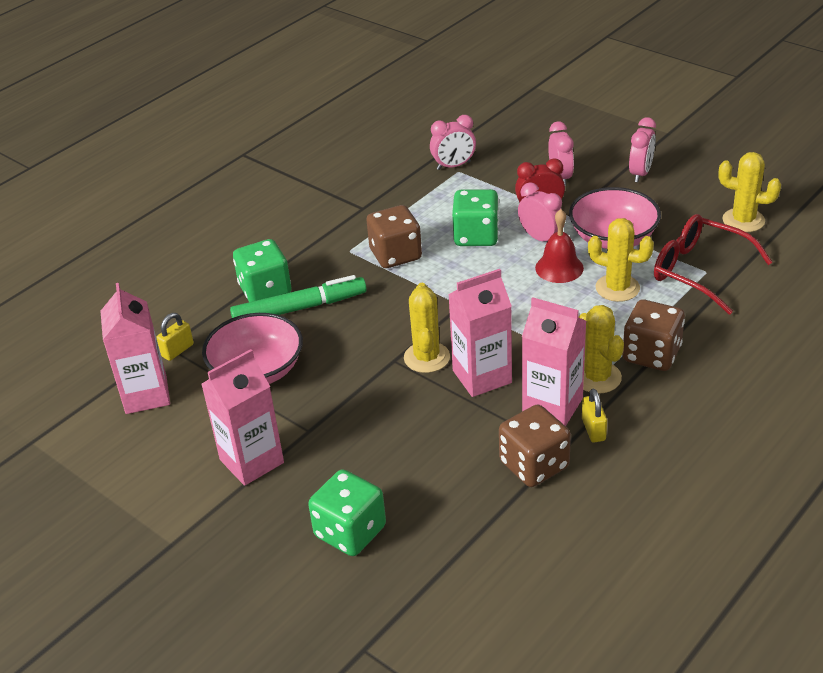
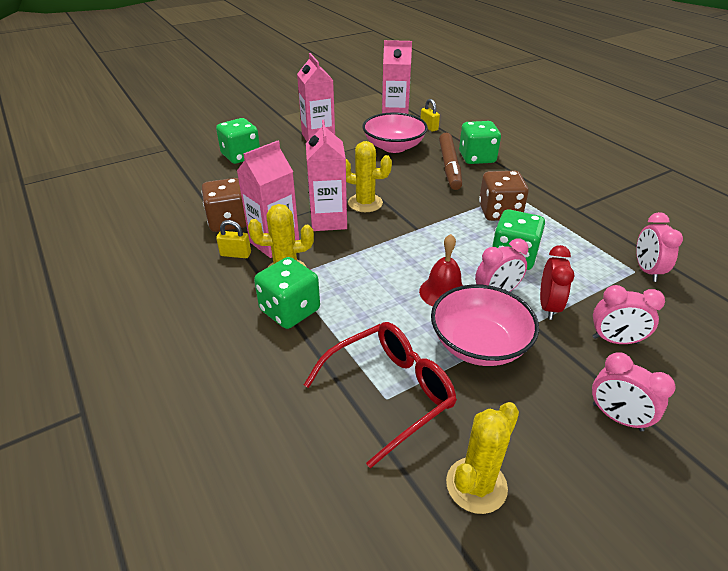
camera: 105 degrees right, 0 degrees up
green marker [230,275,367,318] -> brown marker [439,133,462,190]
yellow cactus [588,218,654,302] -> none
brown dice [622,300,685,371] -> green dice [254,257,320,329]

